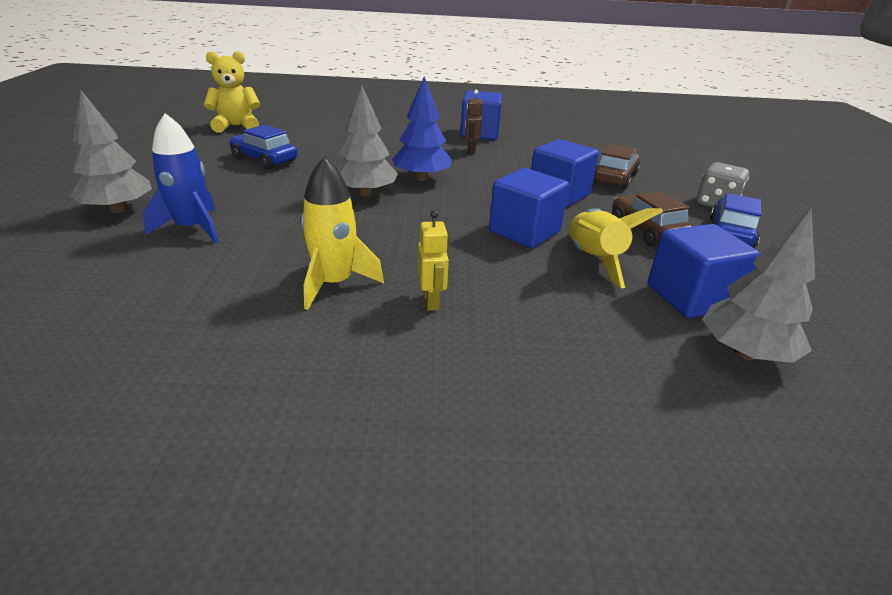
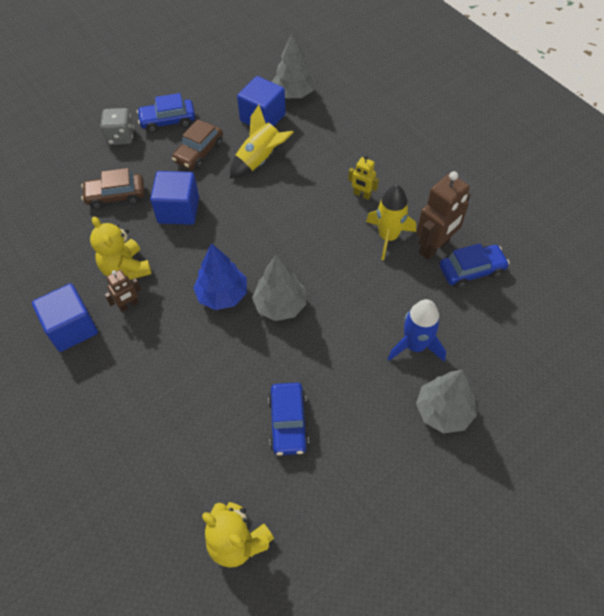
camera: 125 degrees left, 25 degrees up
yellow robot [417,210,449,311] -> yellow robot turned 105 degrees counterclockwise [348,155,379,200]
blue cube [489,168,569,248] -> none
none -> yellow teddy bear [90,216,152,280]
none -> brown robot [416,171,471,260]
none -> blue car [440,243,510,288]

